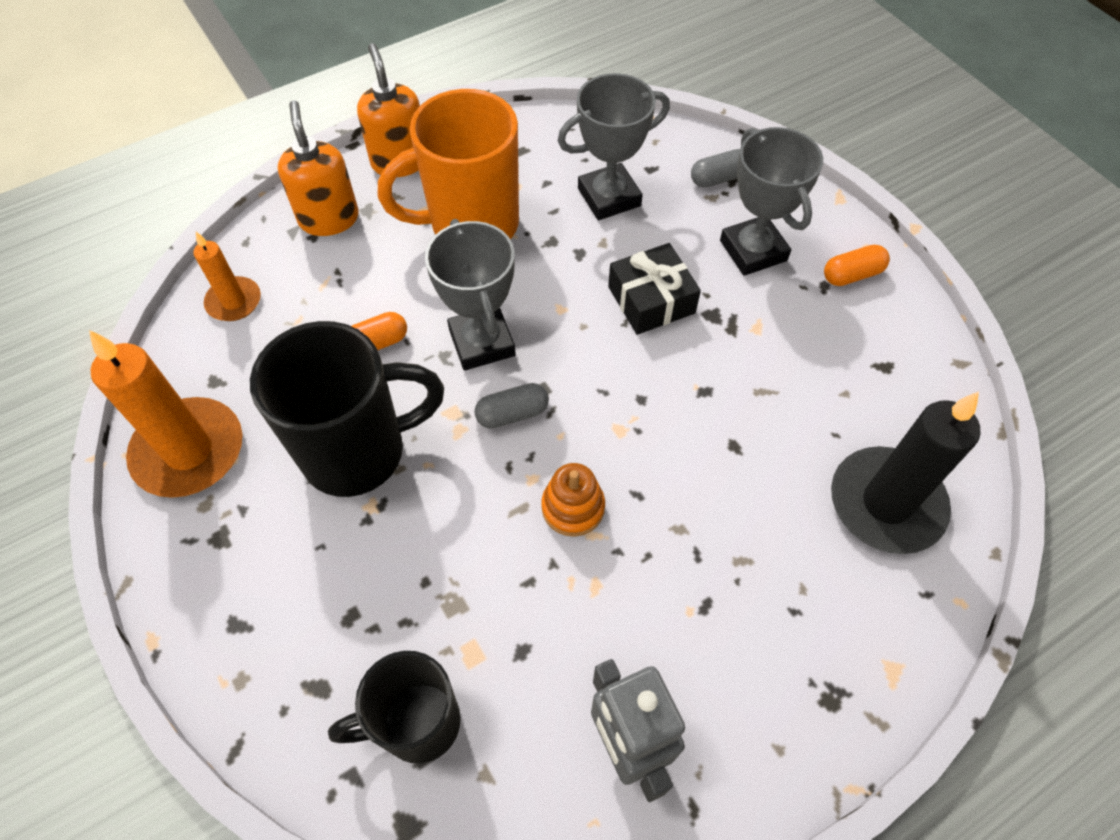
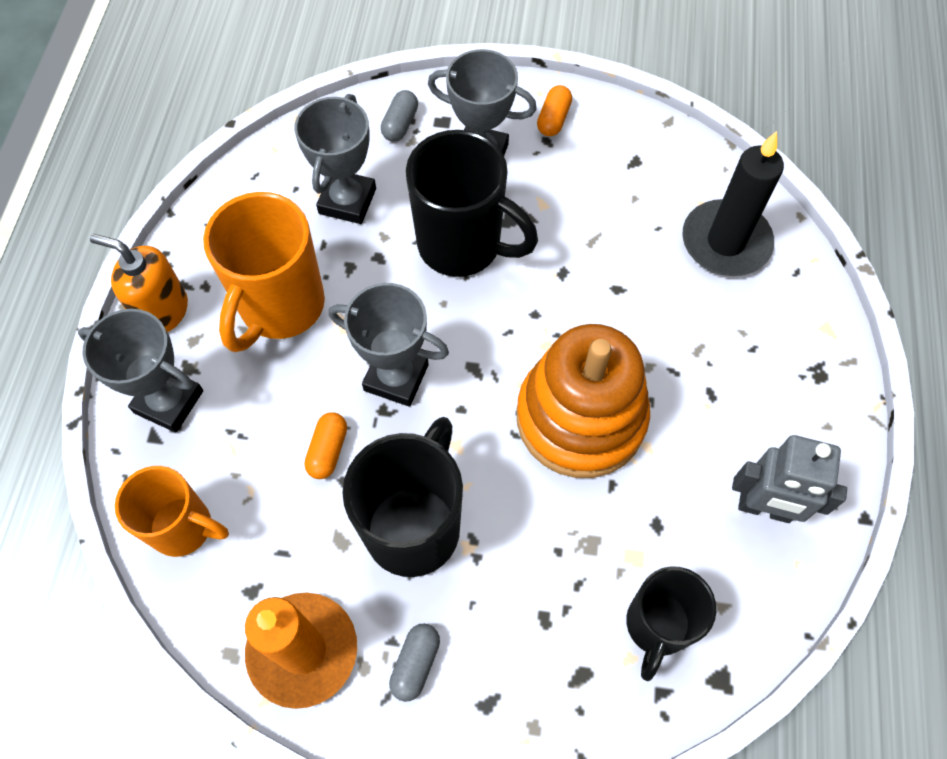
camera: 50 degrees left, 5 degrees up
orange candle [193,232,261,321] -> orange mug [115,466,229,557]
orange soap dispenser [278,100,359,236] -> grey trophy [78,309,203,432]
grey capsule [474,383,549,429] -> grey capsule moved to [389,623,440,702]
orange stacking toy [541,463,605,537] -> orange stacking toy [517,324,650,478], size x2.40
black gift [608,243,701,335] -> black mug [406,130,538,277]

